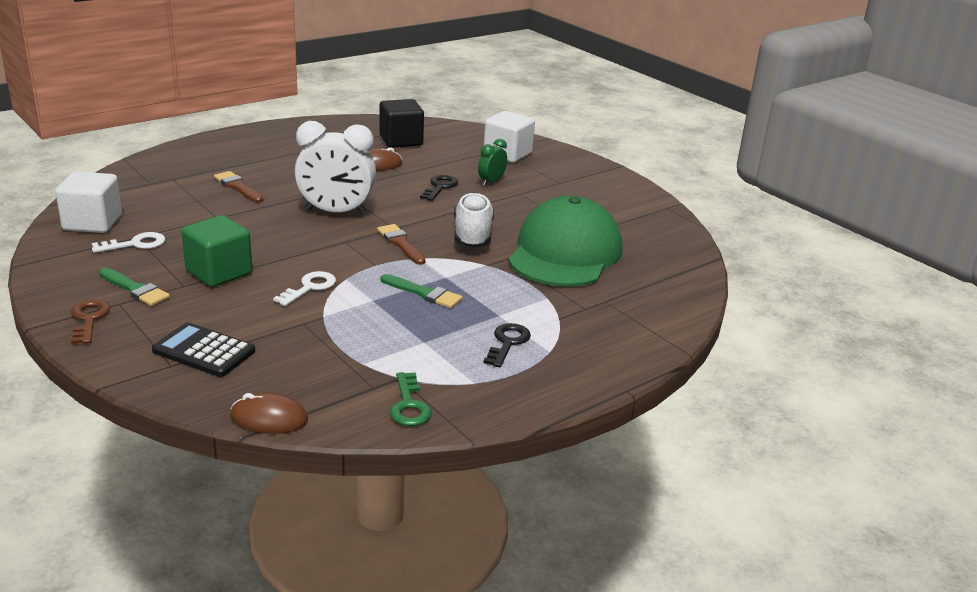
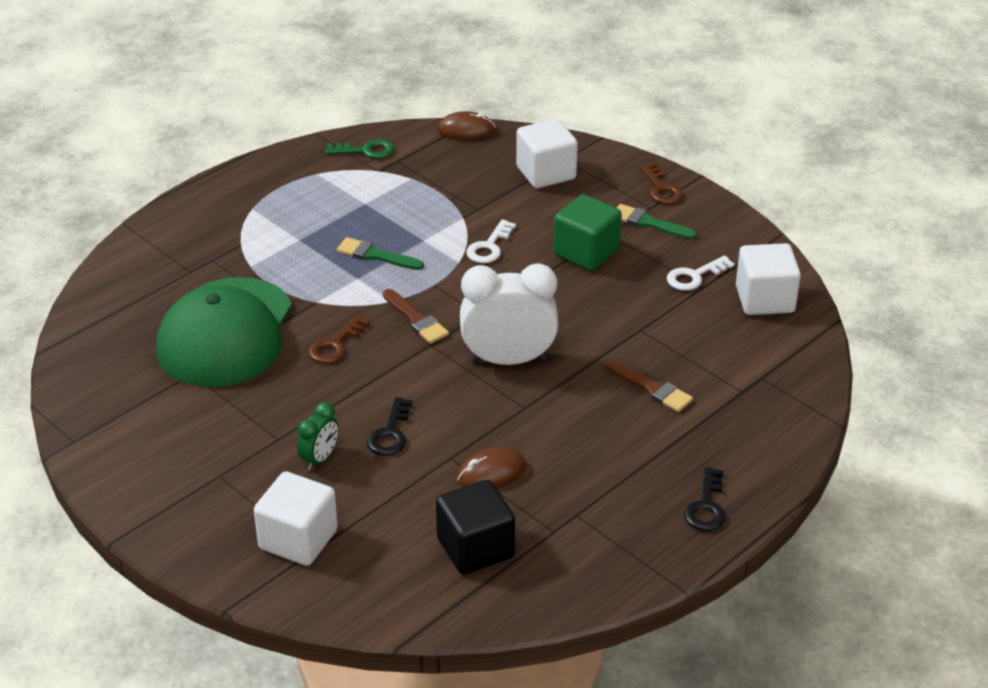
camera: 175 degrees right, 10 degrees up
black calculator [152,322,255,377] -> white cube [516,119,578,188]
green key [390,372,432,426] -> green key turned 105 degrees clockwise [326,139,394,159]
white shoe [454,192,494,248] -> brown key [308,315,370,364]
black key [484,323,531,368] -> black key moved to [684,467,726,531]

